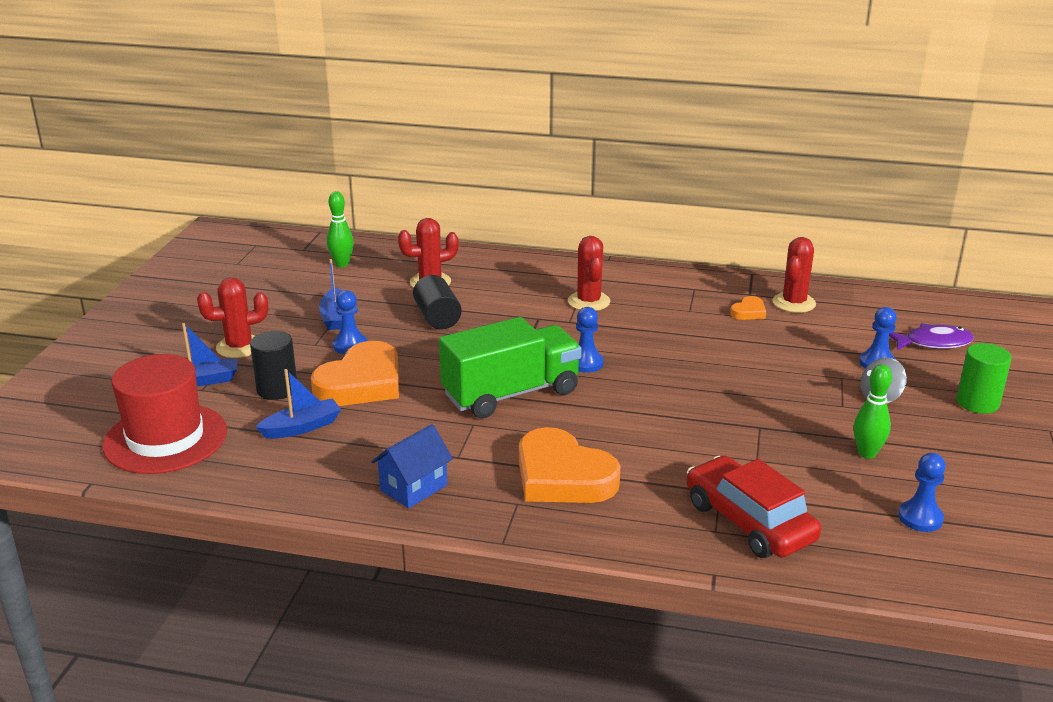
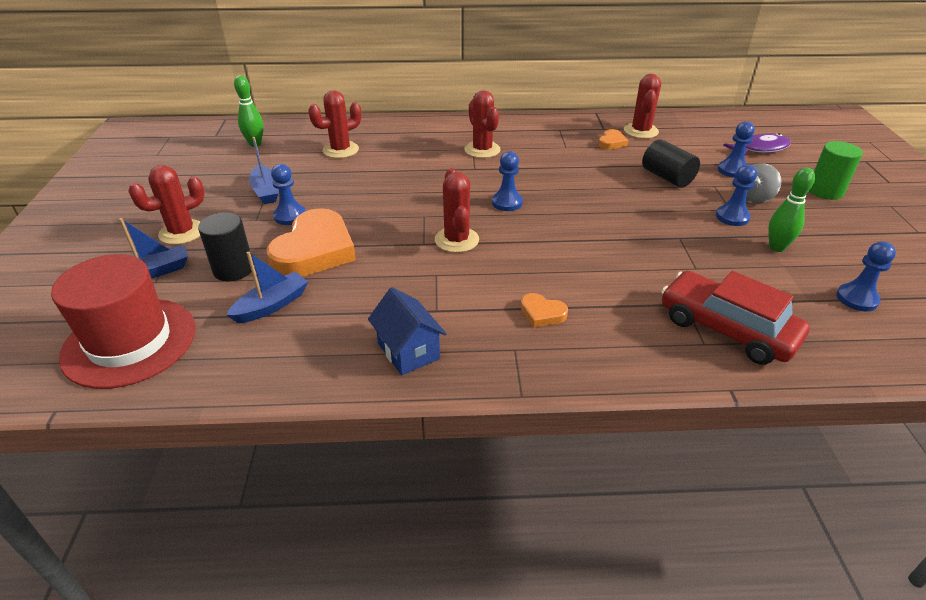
camera: 15 degrees left, 10 degrees up
blue house [371,424,453,508] -> blue house turned 60 degrees counterclockwise [368,287,447,375]
black cylinder [413,275,462,329] -> black cylinder moved to [642,139,700,188]
green truck [439,317,582,418] -> red cactus [435,168,479,253]
orange heart [519,427,621,503] -> orange heart [521,293,568,327], size x0.44
none -> blue pawn [716,165,757,226]

